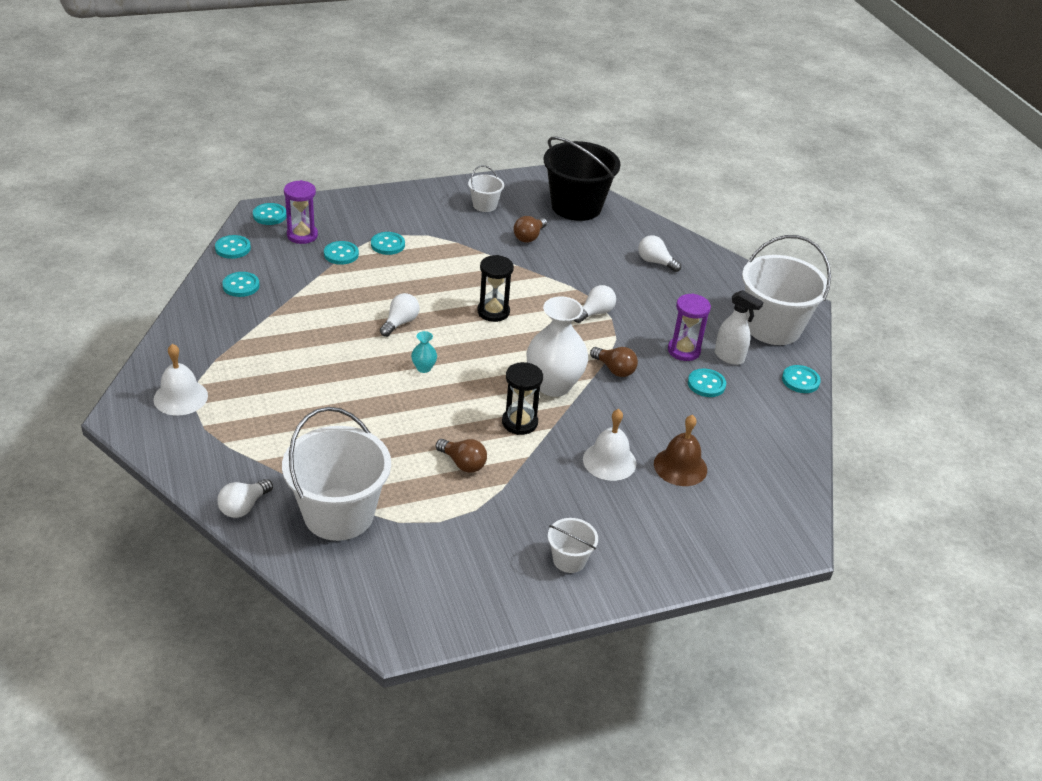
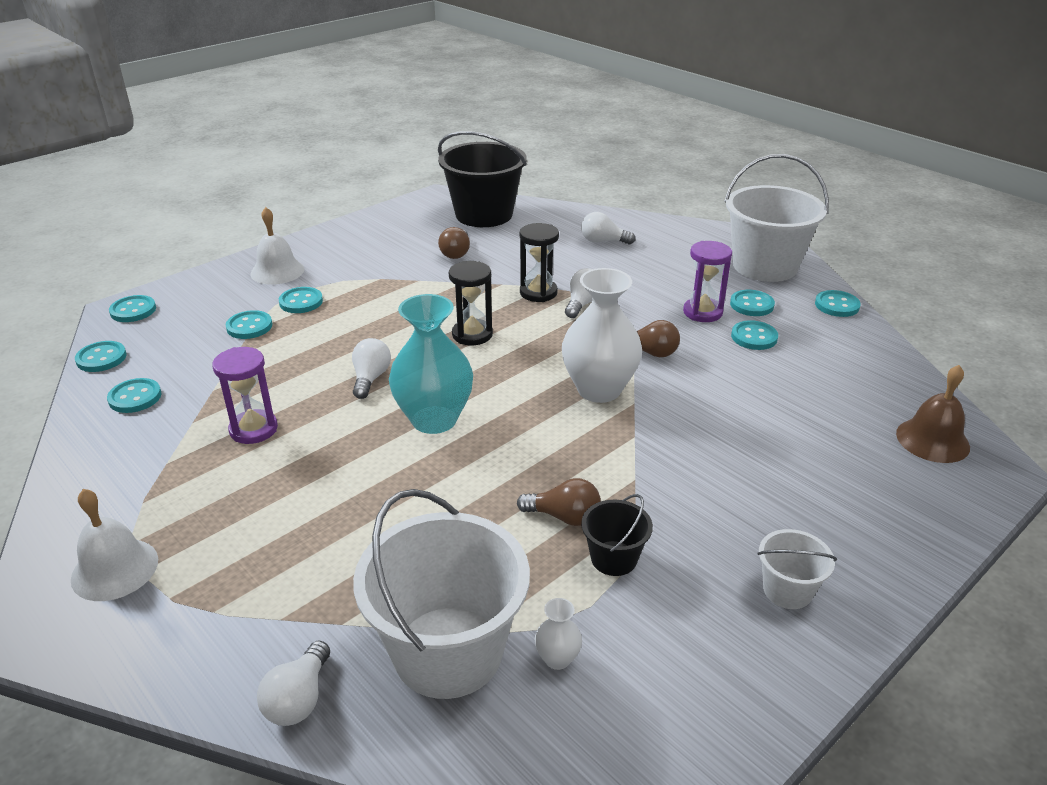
camera: 20 degrees left, 5 degrees down
purple hourglass [284,180,318,244] -> purple hourglass moved to [212,347,278,444]
turquoise vase [411,331,437,373] -> turquoise vase [389,294,473,434], size x2.36
white bucket [468,165,504,212] -> none
black hourglass [502,362,543,435] -> black hourglass moved to [519,223,559,302]
white bell [583,409,637,481] -> white bell moved to [250,207,304,285]
brown bell [654,415,707,486] -> brown bell moved to [896,365,970,463]
white spray bottle [715,290,763,365] -> turquoise button [730,290,775,316]
none -> white vase [535,598,582,670]
none -> black bucket [581,494,653,576]

